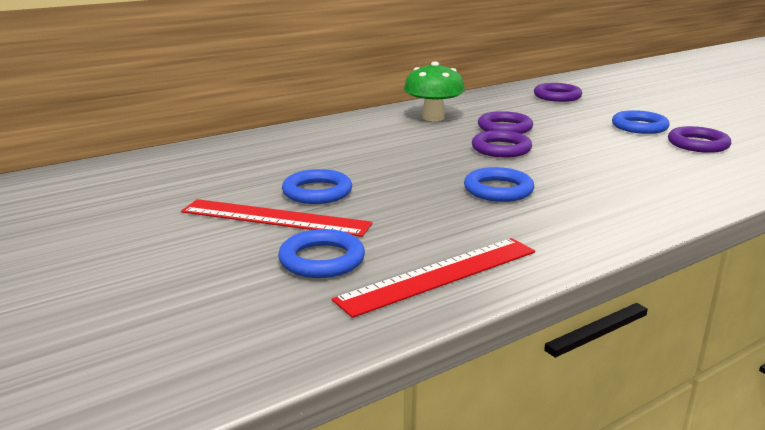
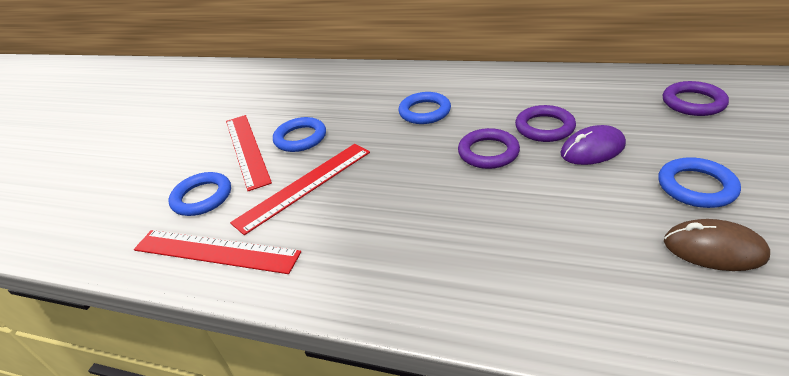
camera: 55 degrees right, 15 degrees up
green mushroom [404,61,465,121] -> none
blue ring [464,167,534,202] -> blue ring moved to [398,92,451,124]
purple ring [668,126,731,153] -> brown mouse [664,219,770,271]
none -> red ruler [230,144,370,235]
none -> purple mouse [561,125,626,165]

